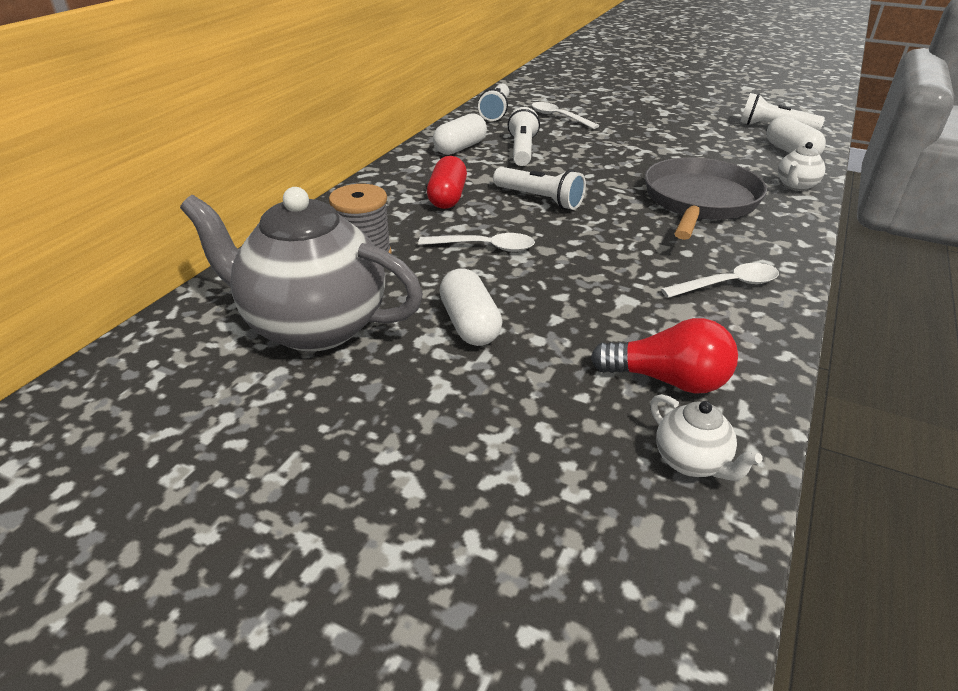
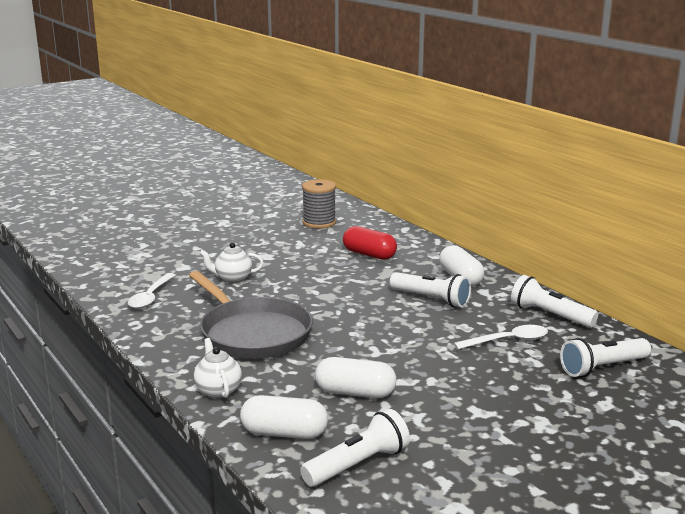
camera: 120 degrees right, 15 degrees down
grey teapot [180,187,423,352] -> none
white spoon [418,233,535,252] -> none
white capsule [439,269,502,346] -> white capsule moved to [315,357,396,398]
white flashlight [493,167,586,210] -> white flashlight moved to [560,338,651,377]
red light bulb [591,318,738,394] -> none
white teapot [650,394,762,481] -> white teapot moved to [200,242,264,283]

